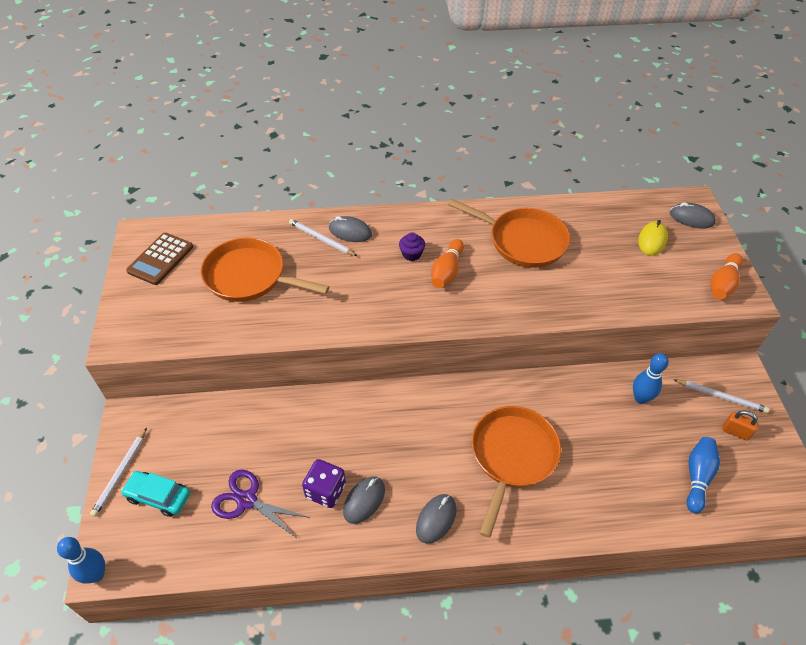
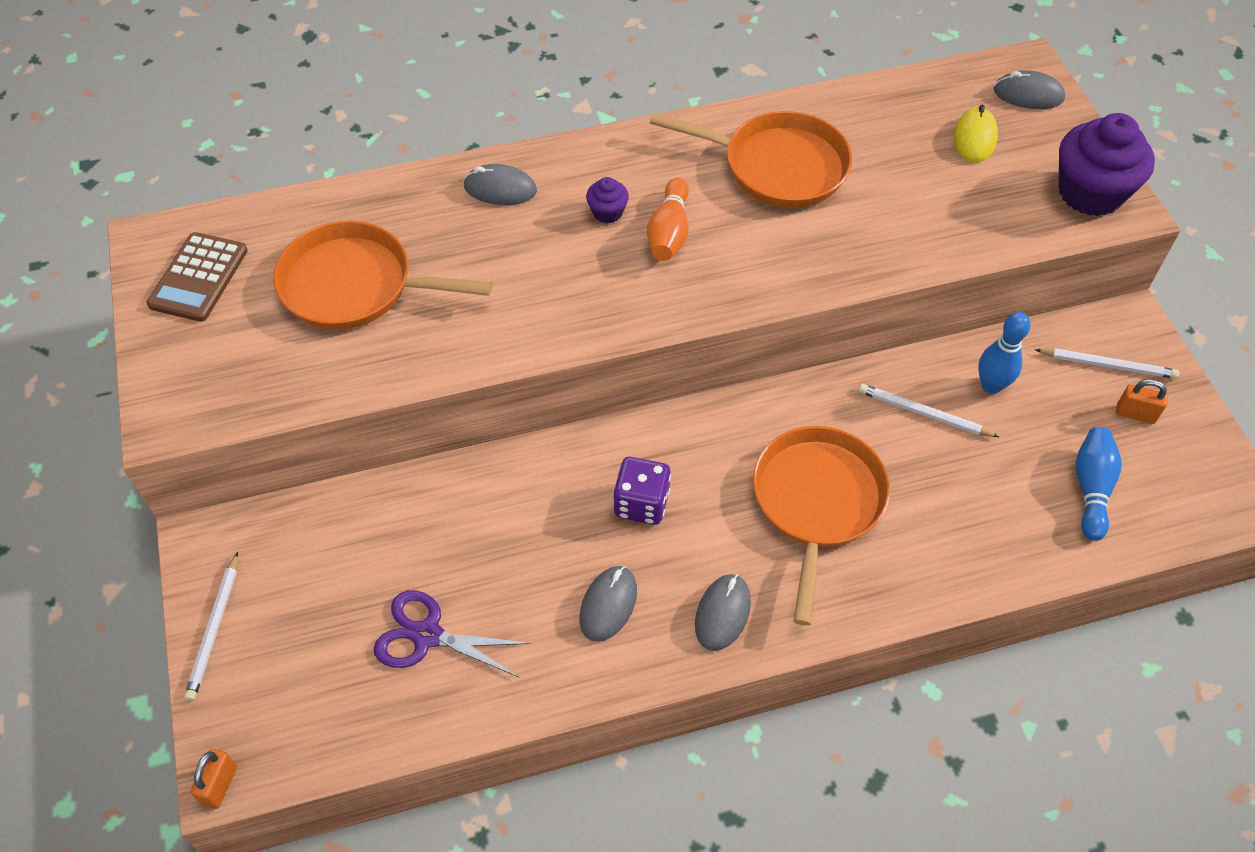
camera: 10 degrees left, 5 degrees up
blue bowling pin [57,537,105,584] -> orange padlock [190,749,237,809]
turquoise car [121,471,190,517] -> none
white pencil [289,219,357,256] -> white pencil moved to [859,384,999,437]
purple dice [302,459,346,508] -> purple dice moved to [613,457,671,525]
orange bowling pin [710,253,743,299] -> purple cupcake [1059,113,1155,216]

